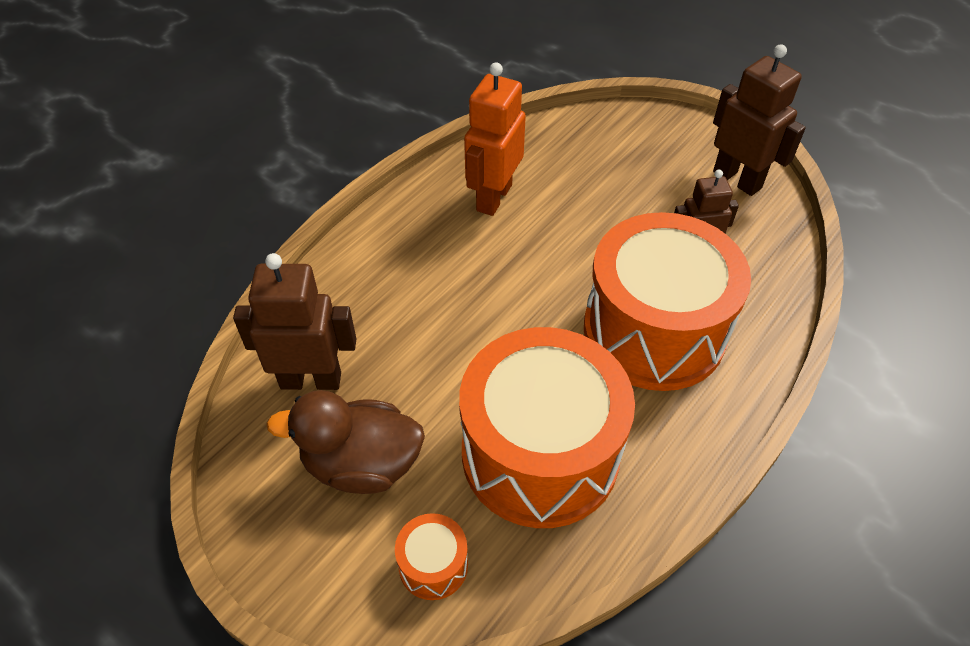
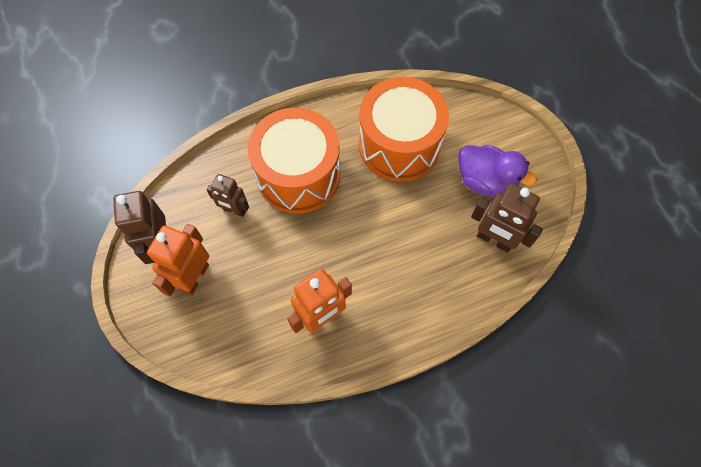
camera: 150 degrees left, 15 degrees up
brown duck [266,390,425,494] -> purple duck [458,145,537,197]
orange drum [395,513,468,600] -> none
none -> orange robot [147,224,209,296]

